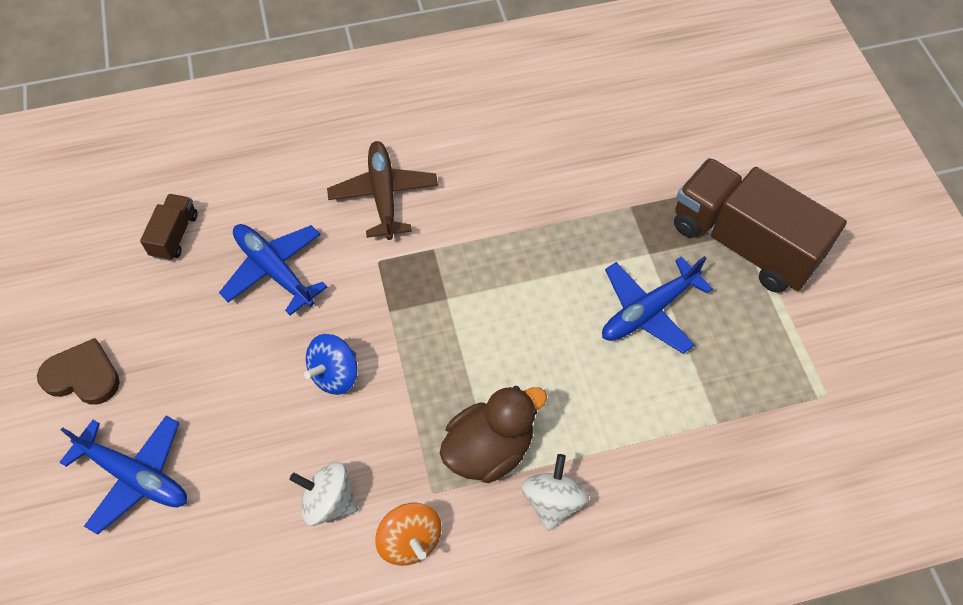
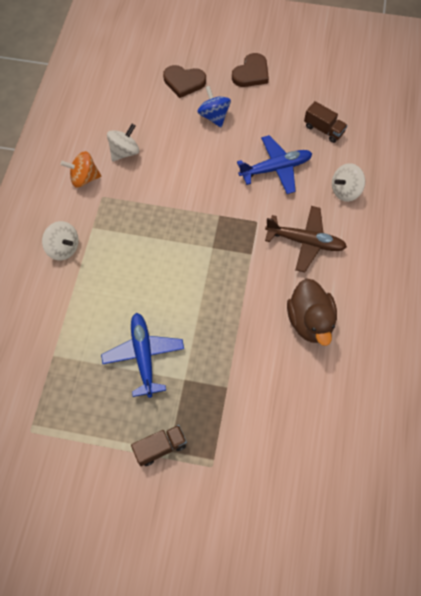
camera: 115 degrees right, 5 degrees up
blue plane [59,416,187,535] -> brown heart [163,65,206,98]
blue spinning top [304,334,358,395] -> blue spinning top moved to [198,86,231,127]
brown duck [440,386,547,483] -> brown duck moved to [287,278,337,346]
brown truck [674,158,847,293] -> brown truck [131,425,187,466], size x0.45
none -> white spinning top [332,163,365,202]

